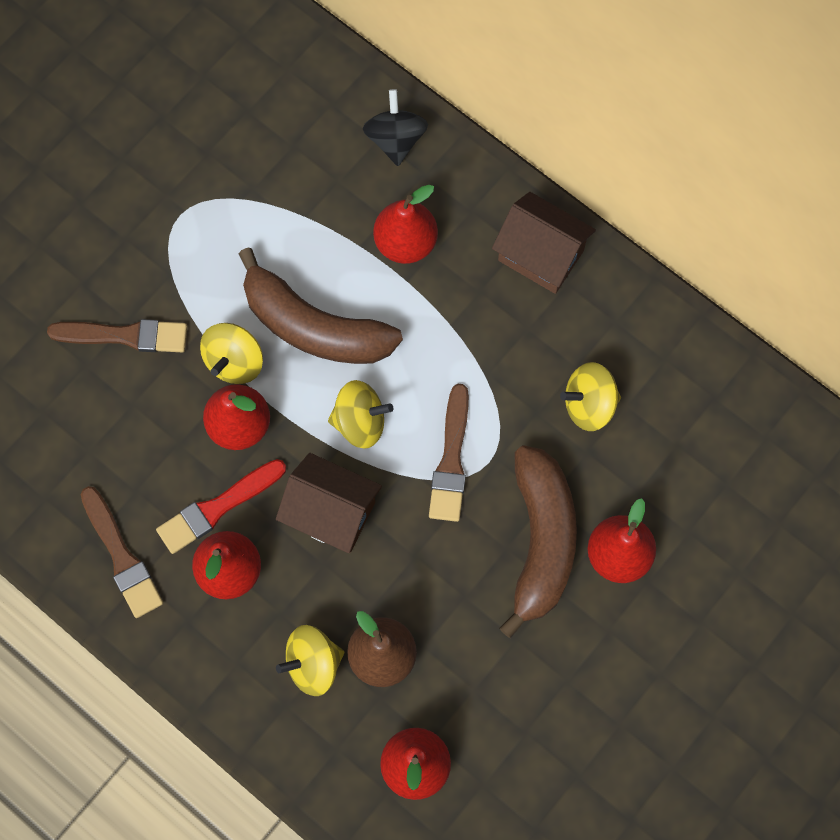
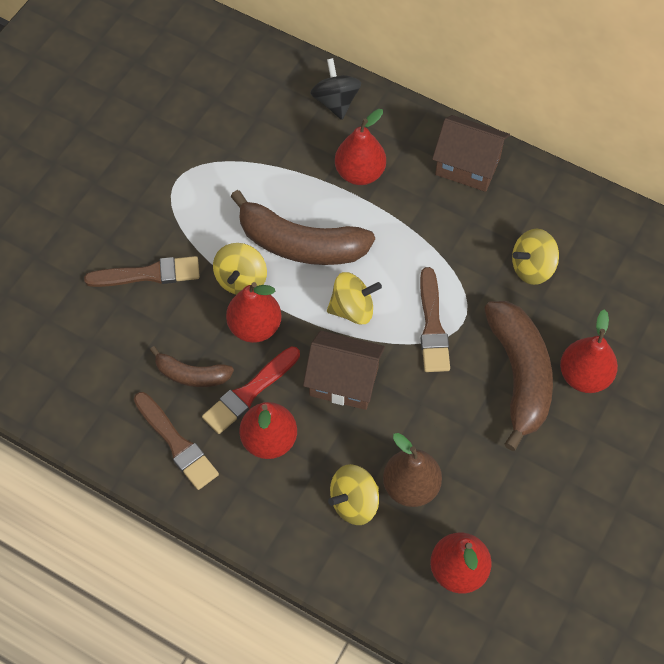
camera: 10 degrees left, 10 degrees down
none -> brown banana [150,346,234,387]

